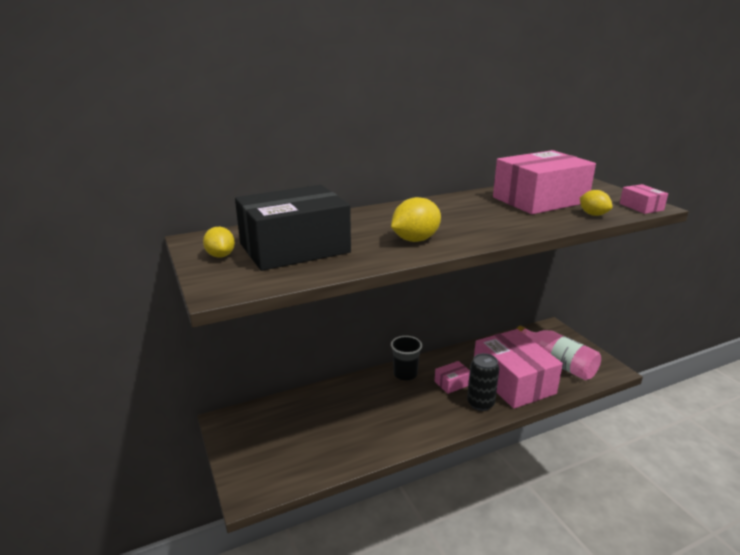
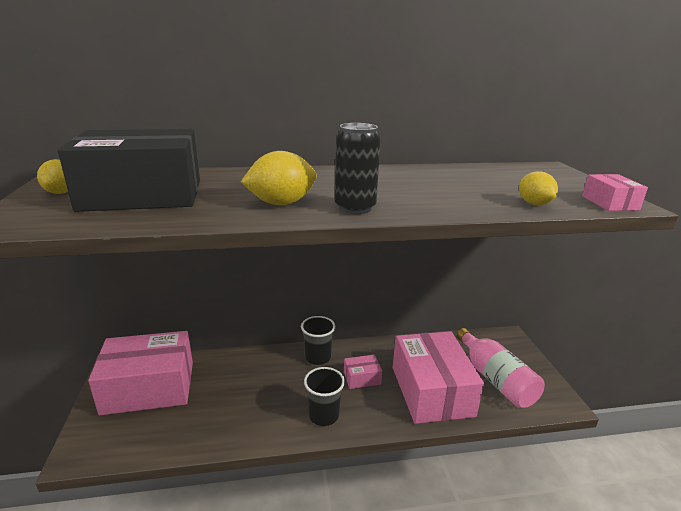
camera: 15 degrees right, 0 degrees up
black can [467,353,499,411] -> black can moved to [335,123,381,214]
pink box [493,150,596,214] -> pink box moved to [88,331,193,415]
none -> black cup [304,367,345,426]

